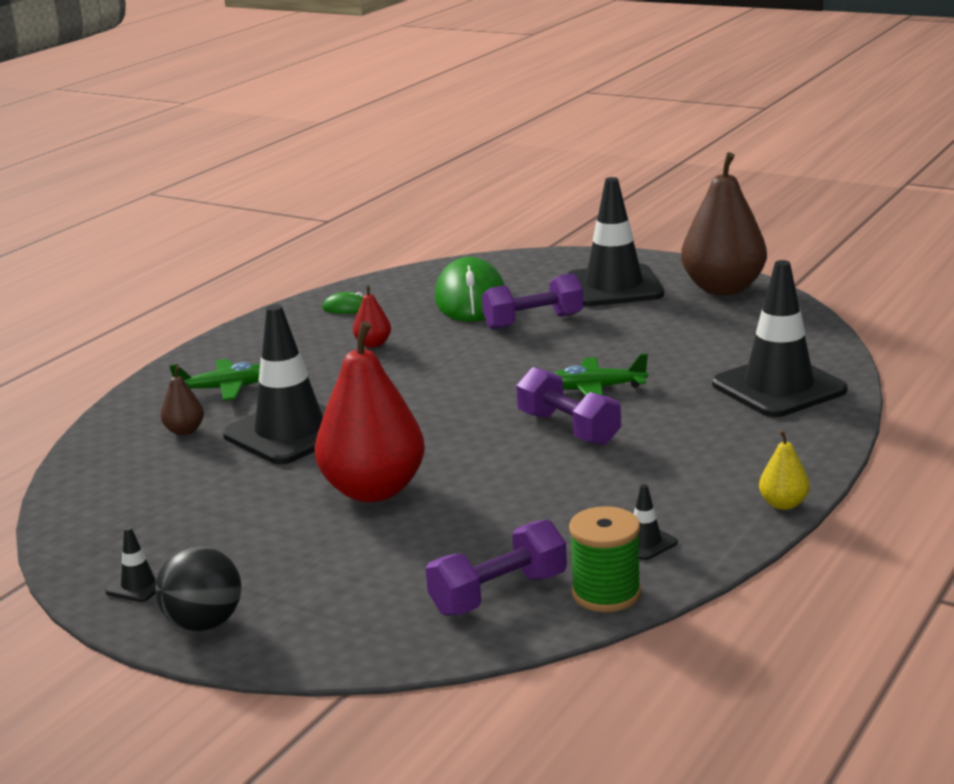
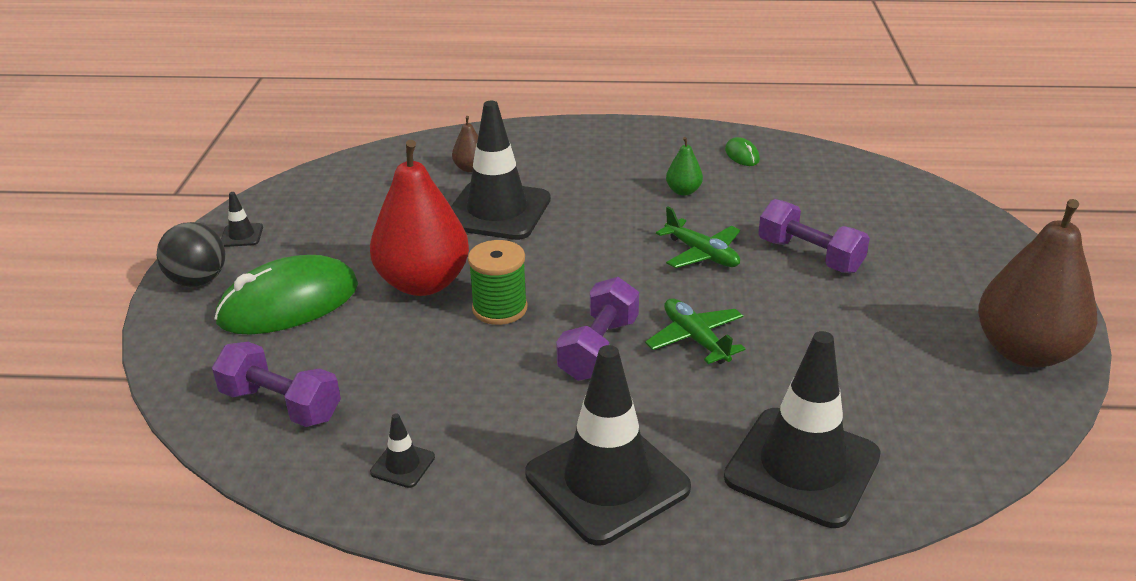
camera: 60 degrees right, 10 degrees up
green plane [169,359,260,401] -> green plane moved to [656,207,740,268]
red pear [353,285,391,348] -> green pear [666,137,703,196]
green mouse [435,257,505,322] -> green mouse moved to [214,255,358,335]
black traffic cone [567,177,664,306] -> black traffic cone moved to [525,345,691,546]
green spool [569,506,641,612] -> green spool moved to [468,240,527,325]
yellow pear [759,430,809,510] -> none

